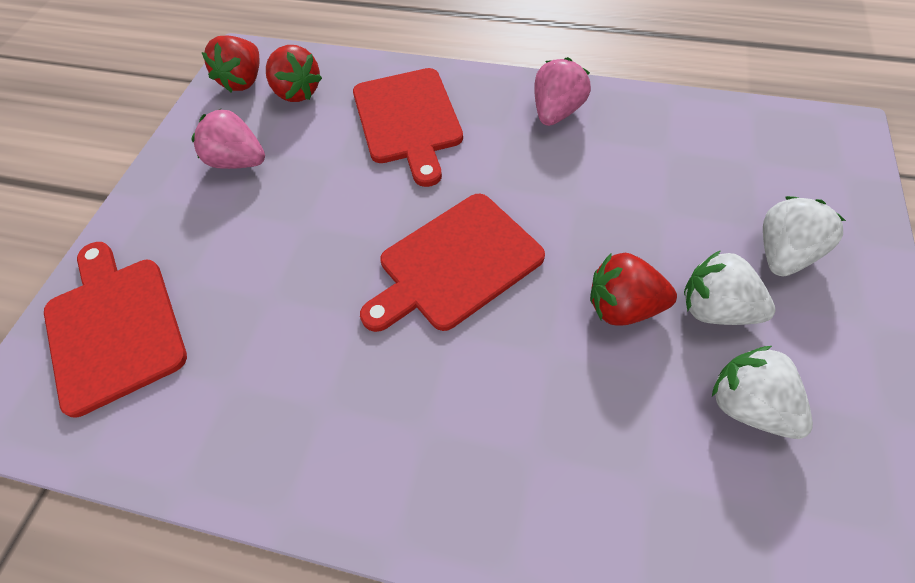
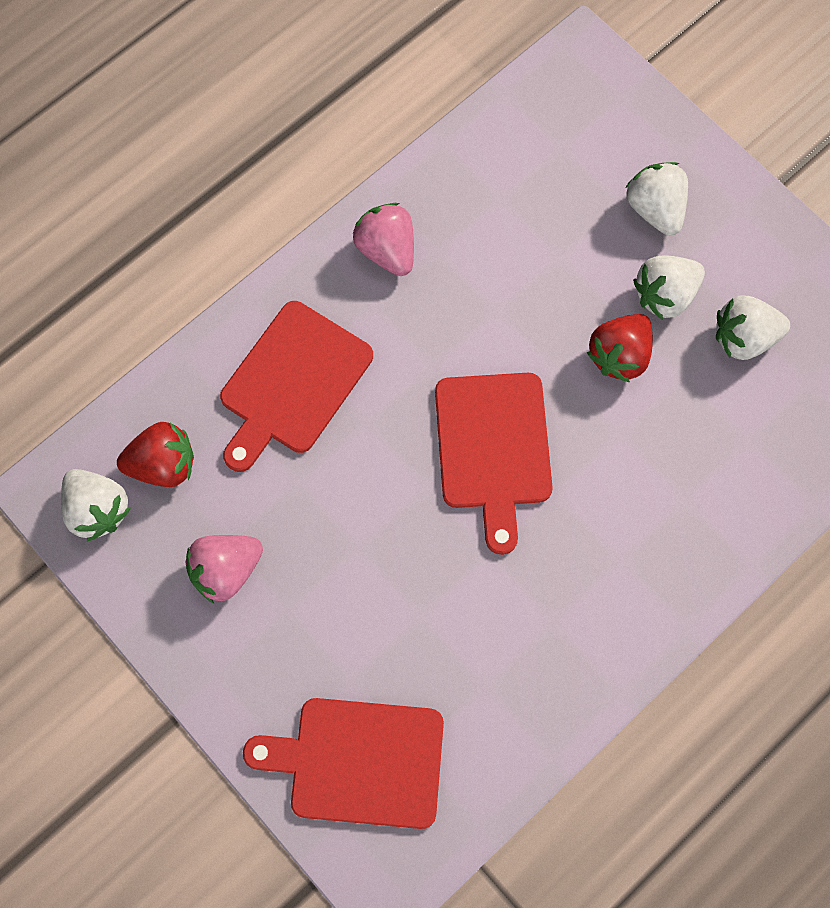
camera: 60 degrees left, 15 degrees up
red strawberry [202,36,259,92] -> white strawberry [61,469,131,541]
red cutting board [353,68,463,187] -> red cutting board turned 105 degrees clockwise [220,301,373,472]

